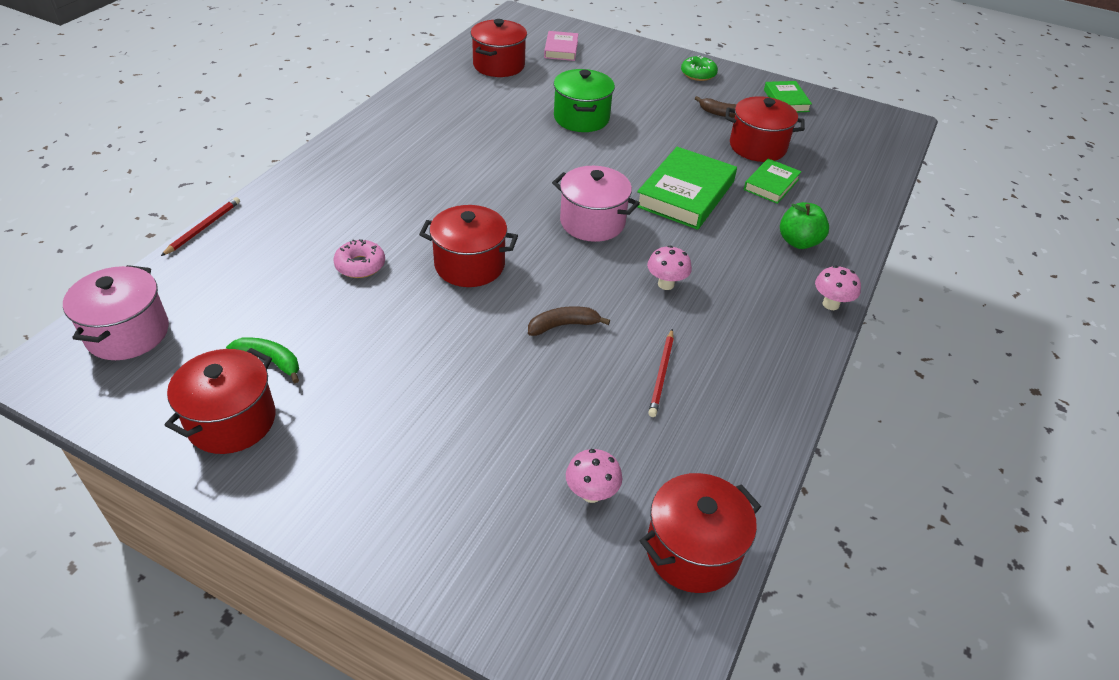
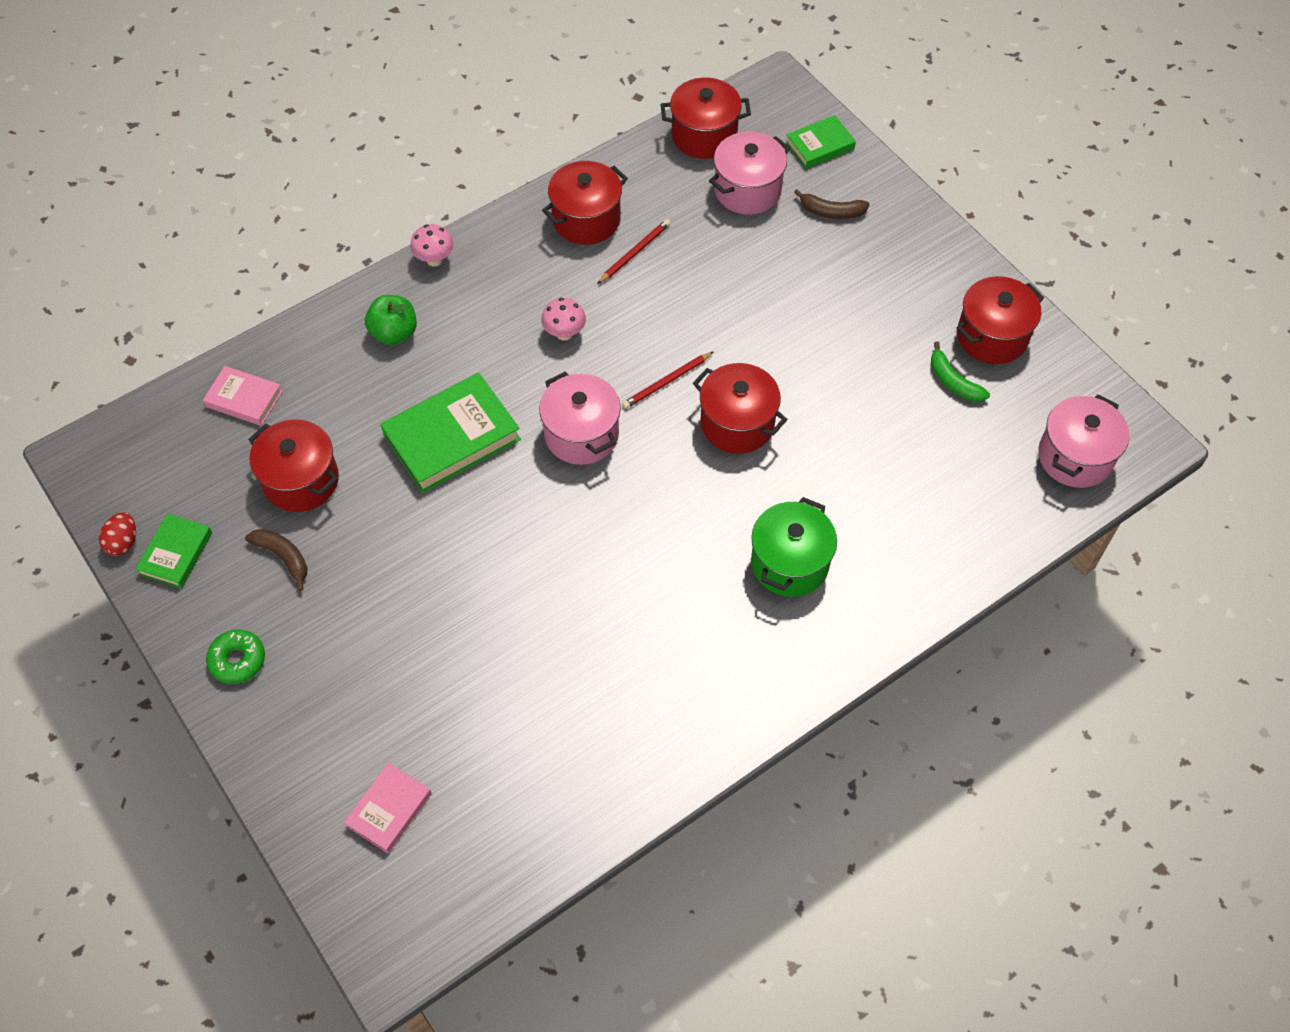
camera: 150 degrees left, 15 degrees up
red pencil [161,197,240,256] -> red pencil moved to [622,351,714,409]
pink donut [333,239,385,278] -> none
red pot [471,19,527,77] -> red pot moved to [542,161,628,245]
brown banana [528,306,610,336] -> brown banana moved to [794,189,870,219]
green pot [554,69,615,132] -> green pot moved to [751,497,837,597]
pink mushroom [566,449,622,503] -> pink pot [709,132,791,215]
green book [744,158,801,204] -> green book moved to [786,115,856,169]
none -> red egg [99,512,136,556]
none -> pink book [203,366,283,426]

